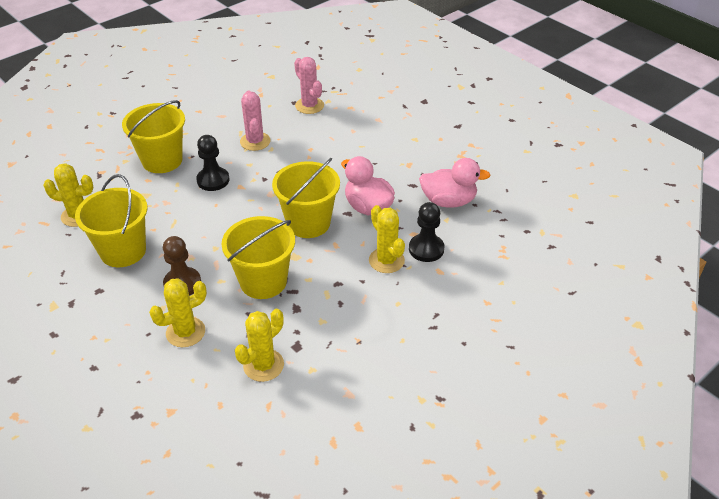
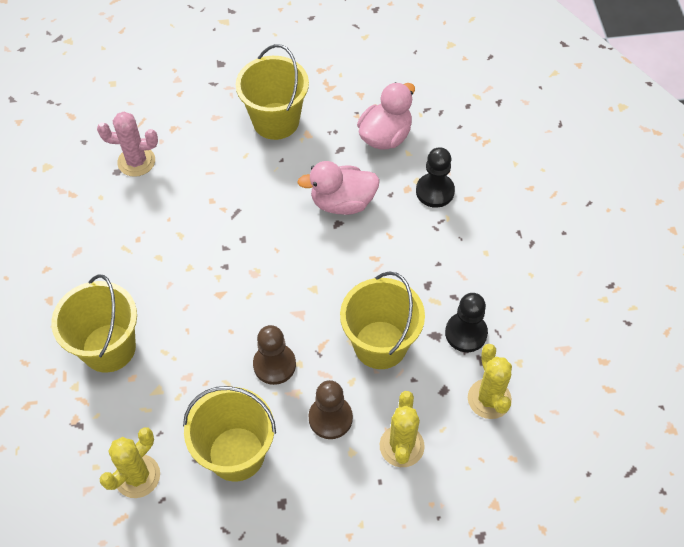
camera: 55 degrees left, 15 degrees up
black pawn [196,135,229,191] -> black pawn moved to [445,293,488,352]
pink cactus [240,90,271,151] -> none
yellow bucket [272,158,340,238] -> yellow bucket moved to [236,44,309,140]
yellow cactus [369,205,405,273] -> none
none -> brown pawn [253,325,296,385]

